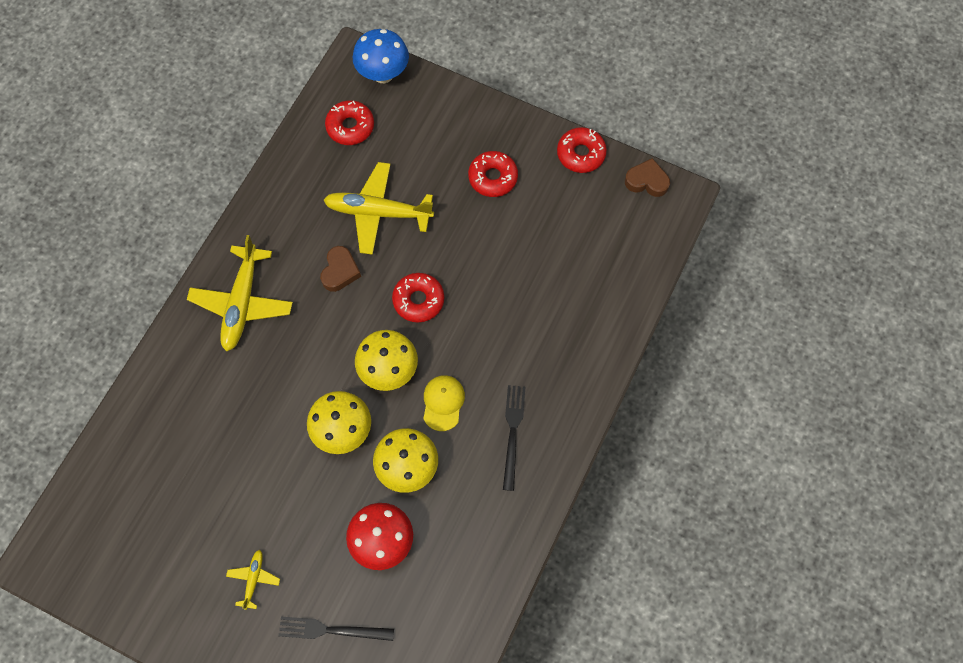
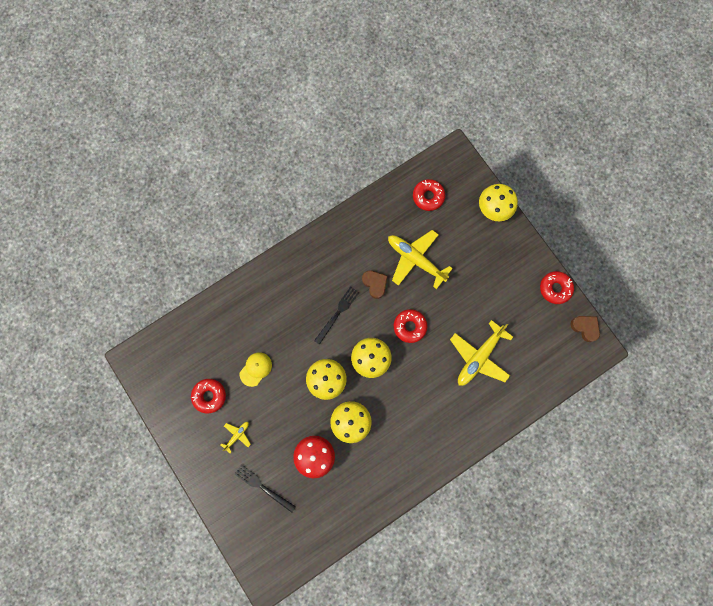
camera: 30 degrees right, 10 degrees up
yellow plane [187,235,293,352] -> yellow plane moved to [450,320,513,386]
brown heart [320,246,361,292] -> brown heart turned 75 degrees counterclockwise [362,270,387,299]
blue mushroom [353,29,409,83] -> none
yellow cap [423,375,465,431] -> yellow cap moved to [240,352,272,387]
red donut [468,151,518,197] -> red donut moved to [191,379,226,414]
black fork [503,385,525,491] -> black fork moved to [314,286,359,345]
none -> yellow mushroom [479,184,518,221]

